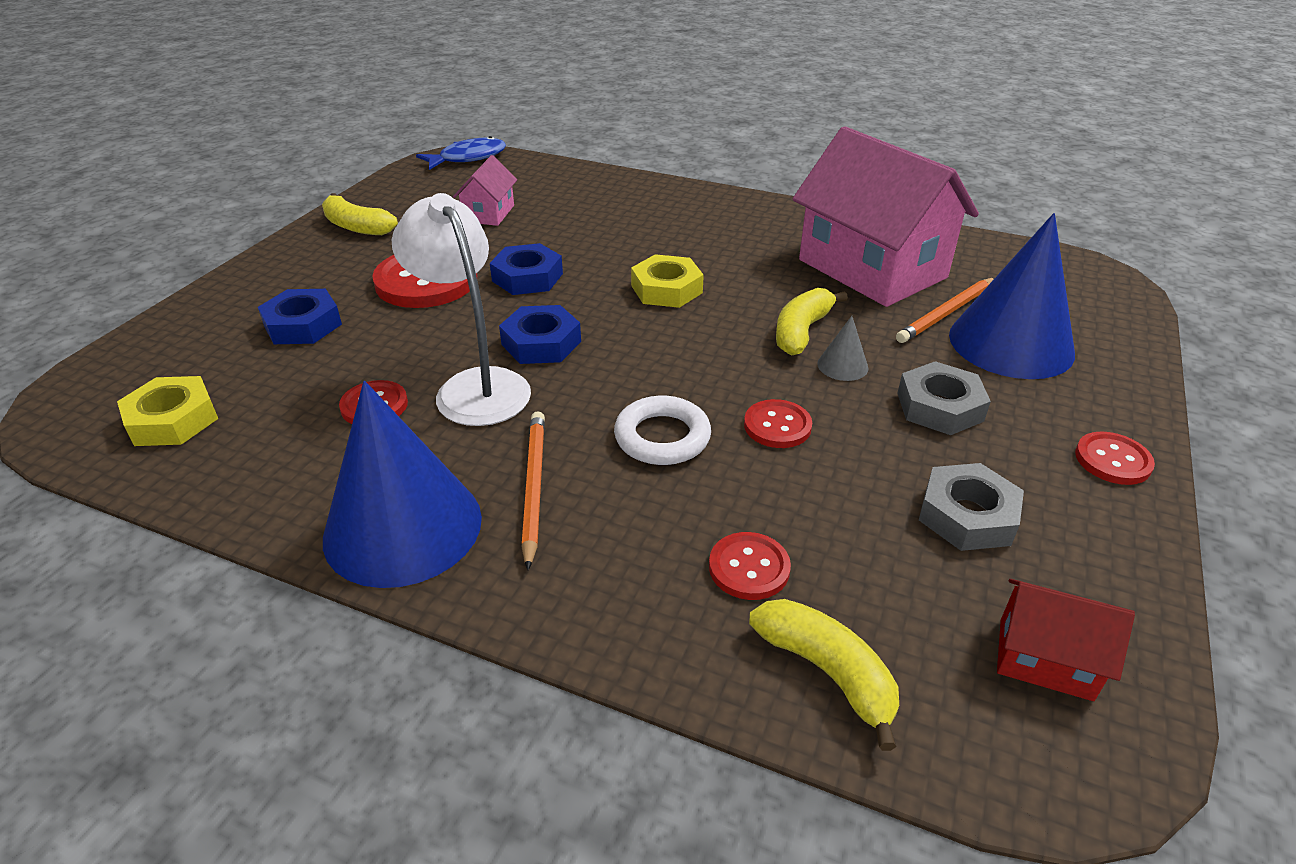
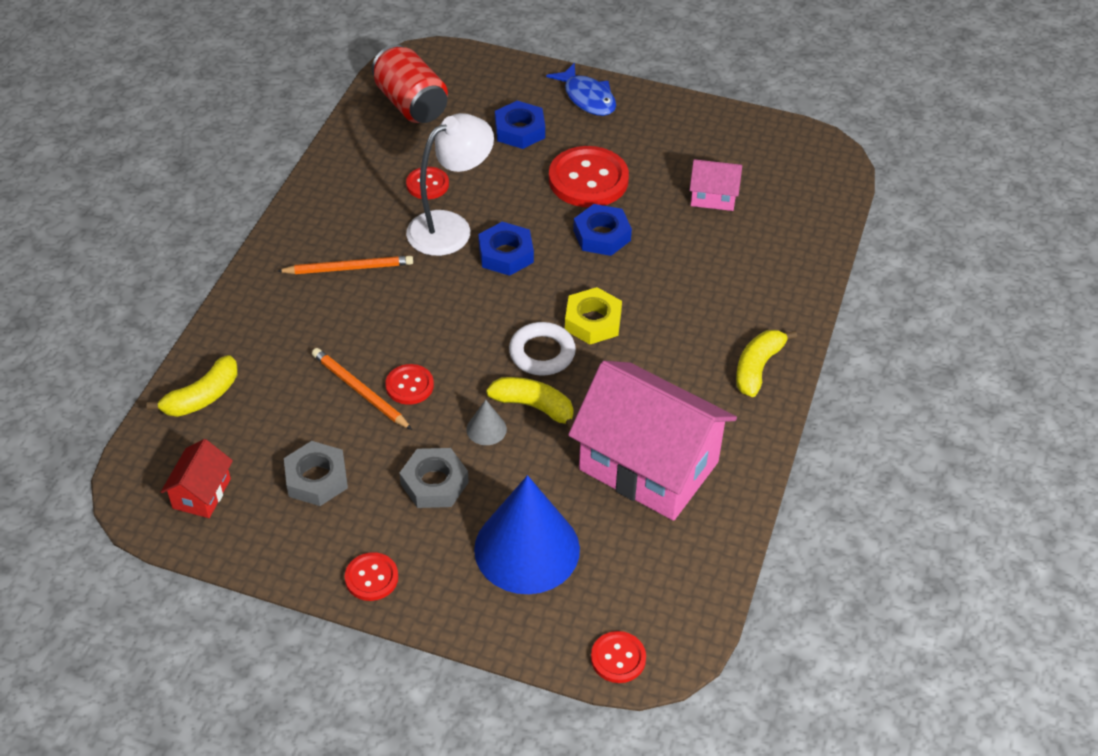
camera: 85 degrees right, 10 degrees up
yellow nut [117,376,218,446] -> red can [372,44,448,123]
yellow banana [322,193,398,235] -> yellow banana moved to [736,330,797,397]
blue cone [323,381,482,588] -> none
blue fish [416,136,506,170] -> blue fish moved to [546,63,616,116]
white ring [614,396,711,465] -> white ring moved to [509,322,576,376]
red button [709,532,791,600] -> red button moved to [591,631,646,683]
pink house [792,126,979,307] -> pink house turned 75 degrees clockwise [568,361,737,521]
orange pencil [896,278,995,343] -> orange pencil moved to [312,348,412,430]

